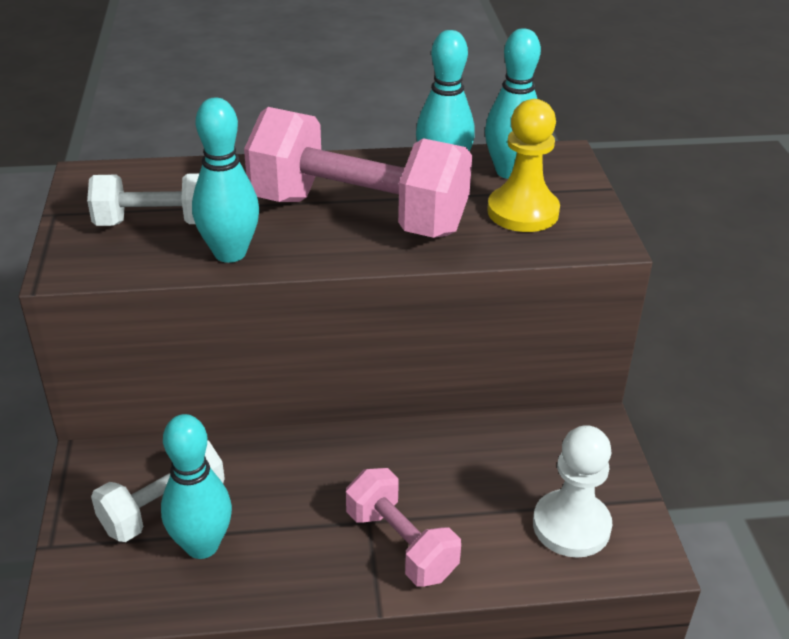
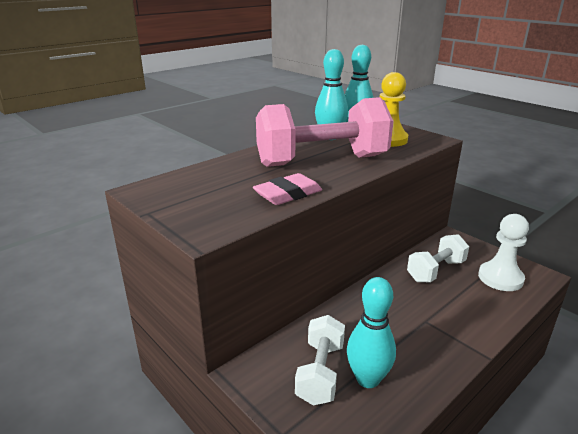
camera: 35 degrees left, 10 degrees down
white dumbbell [87,173,199,226] -> white dumbbell moved to [407,234,469,282]
turquoise bowling pin [192,98,259,263] -> pink eraser [253,173,322,205]
pink dumbbell [346,468,461,587] -> none

